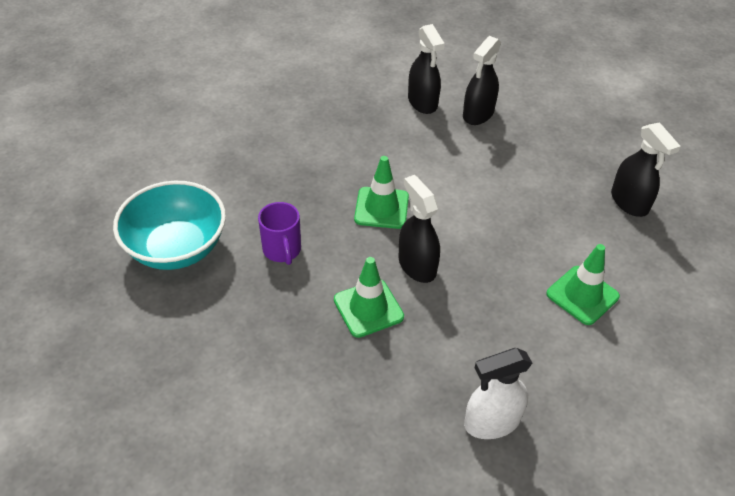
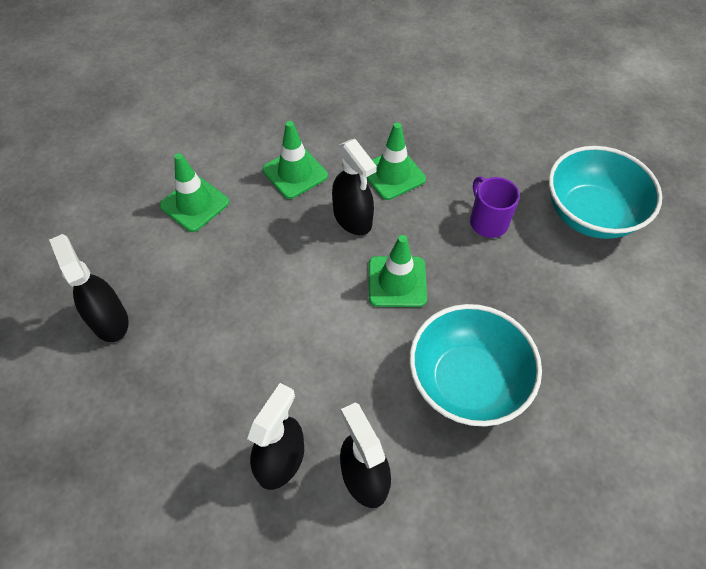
camera: 175 degrees right, 10 degrees up
white spray bottle [464,348,532,439] -> none
none -> green traffic cone [262,121,328,199]
none -> turquoise bowl [409,304,542,426]

